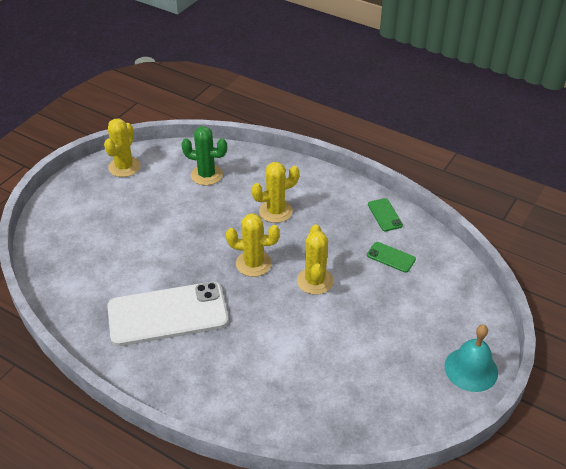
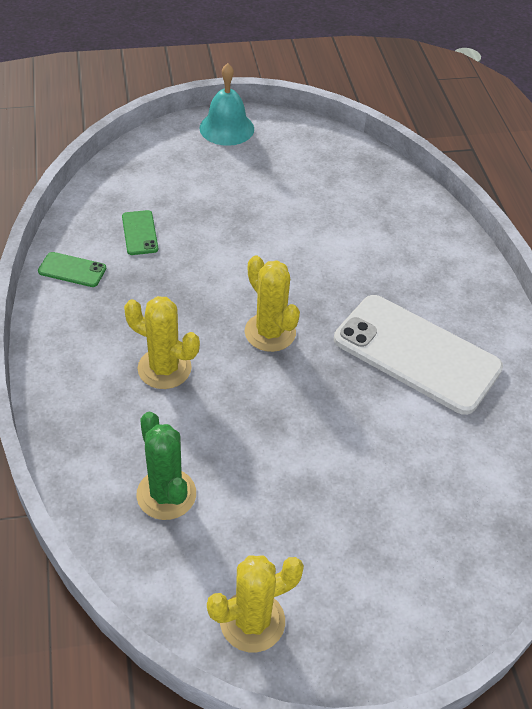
camera: 135 degrees left, 5 degrees up
yellow cactus [297,225,334,295] -> none
green phone [368,198,403,231] -> green phone turned 75 degrees clockwise [38,252,106,287]

